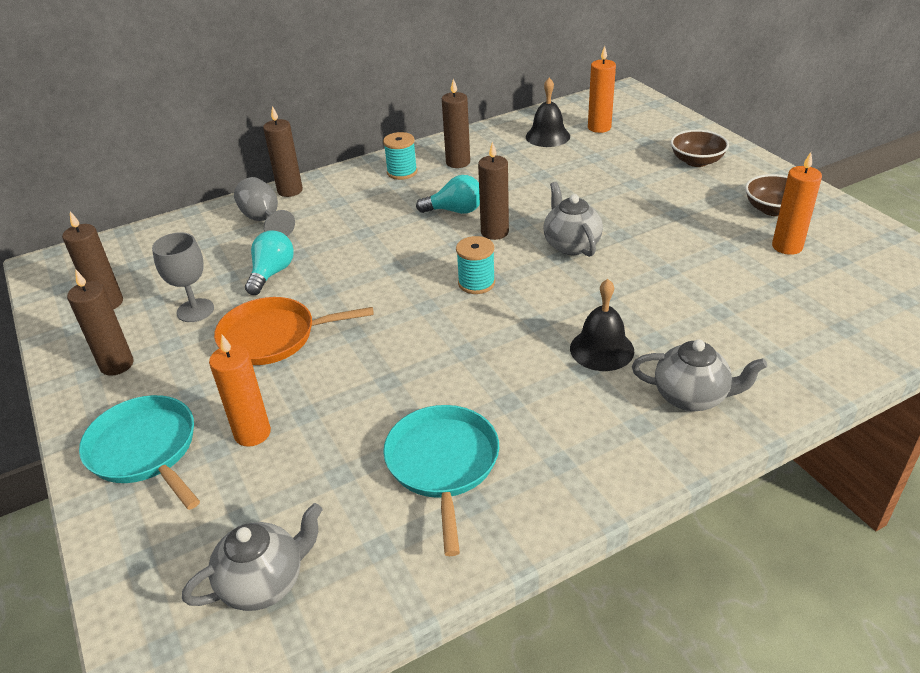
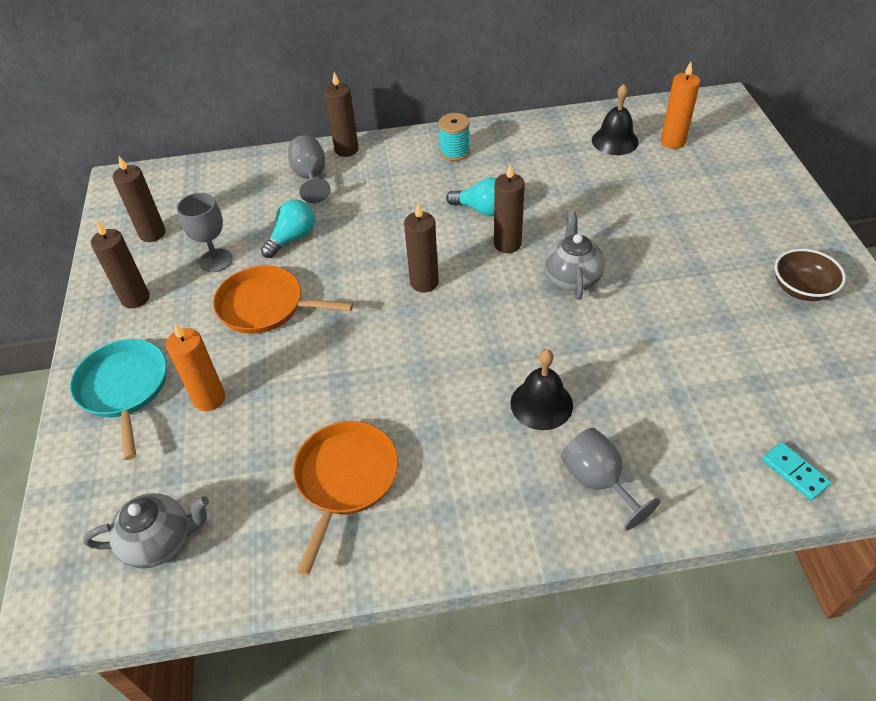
camera: 20 degrees right, 10 degrees up
turquoise pan [383,405,499,556] -> orange pan [293,421,398,575]
brown candle [442,79,470,168] -> brown candle moved to [404,203,439,292]
turquoise spool [456,236,495,294] -> none
grey teapot [632,339,767,411] -> grey goblet [560,428,660,530]
brown bowl [671,130,729,167] -> none
orange candle [772,152,822,255] -> none
none -> turquoise domino [762,442,831,501]

